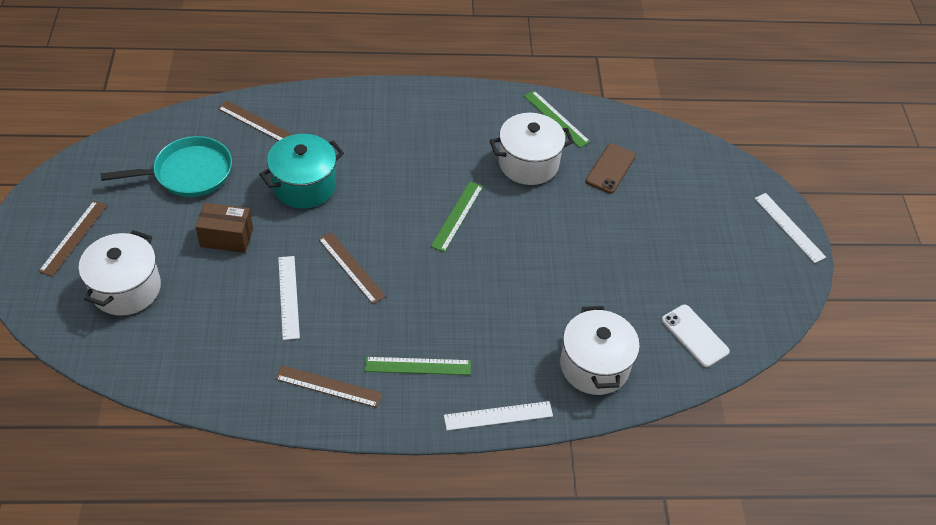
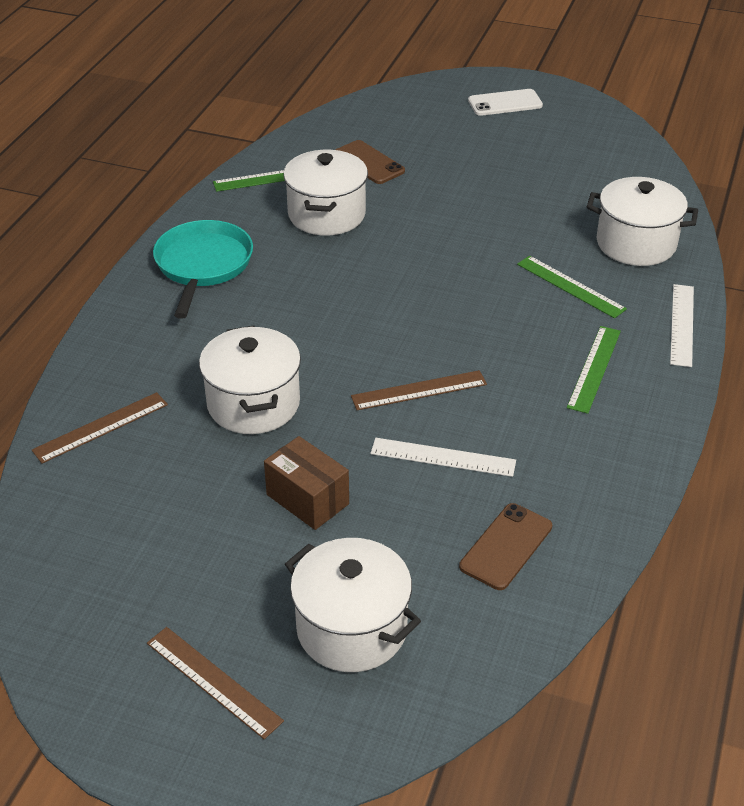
camera: 65 degrees left, 10 degrees down
turquoise pan [100,136,232,197] -> turquoise pan moved to [153,220,253,319]
brown box [196,203,253,253] -> brown box turned 75 degrees counterclockwise [264,436,349,530]
turquoise pot [259,134,344,209] -> white pot [199,326,301,434]
brown ruler [275,365,383,408] -> none
green ruler [431,182,483,252] -> green ruler moved to [517,256,627,318]
white phone [662,305,730,367] -> white phone moved to [468,89,543,116]
white ruler [754,193,826,263] -> none
none -> brown phone [459,503,552,590]

